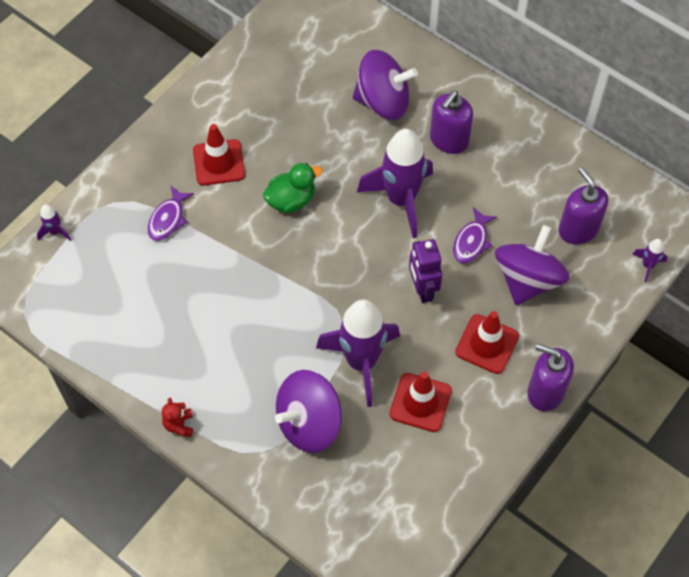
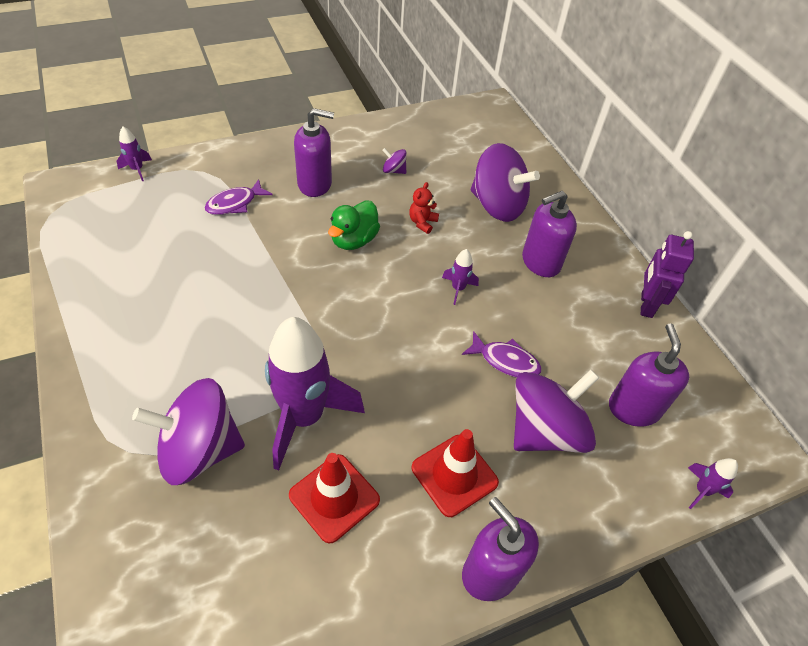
camera: 25 degrees right, 10 degrees down
red teddy bear [162,398,193,437] -> red teddy bear moved to [409,182,439,234]
red traffic cone [193,124,245,185] -> purple soap dispenser [294,108,334,197]
green duck [263,163,323,213] -> green duck turned 120 degrees clockwise [328,200,380,250]
purple rocket [357,129,433,238] -> purple rocket [442,249,479,305], size x0.42
purple robot [409,239,442,303] -> purple robot moved to [640,231,694,318]
purple fish [453,207,497,264] -> purple fish turned 120 degrees counterclockwise [462,331,542,378]
none -> purple spinning top [382,148,407,174]

